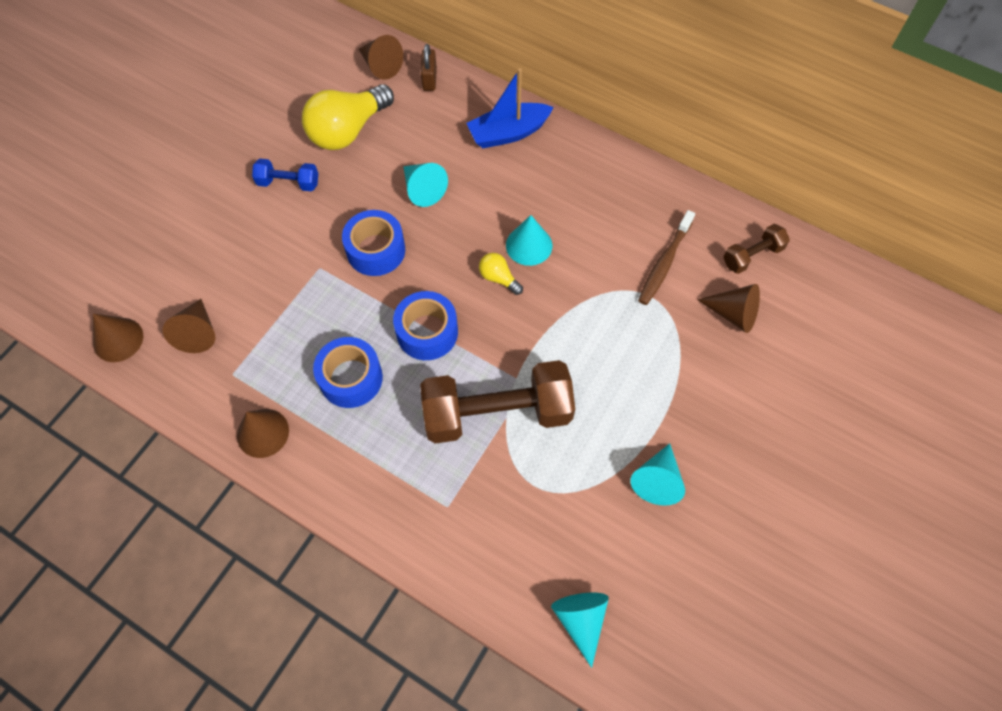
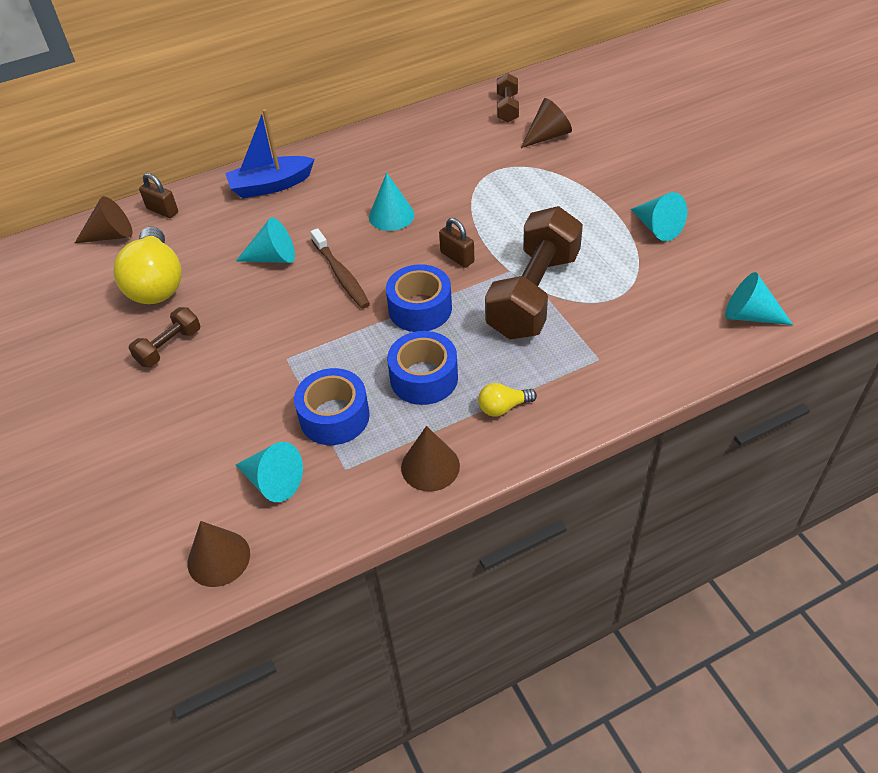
camera: 55 degrees left, 15 degrees down
brown cone [162,299,215,353] -> turquoise cone [236,442,303,502]
blue dumbbell [252,159,318,191] -> brown dumbbell [129,307,200,367]
blue tape [342,210,405,276] -> blue tape moved to [294,368,370,445]
blue boat [467,68,554,148] -> blue boat turned 60 degrees clockwise [225,109,315,198]
yellow light bulb [479,253,523,295] -> yellow light bulb moved to [478,383,537,417]
brown toothbrush [638,210,695,305] -> brown toothbrush moved to [310,228,370,309]
none -> brown padlock [439,218,474,268]

